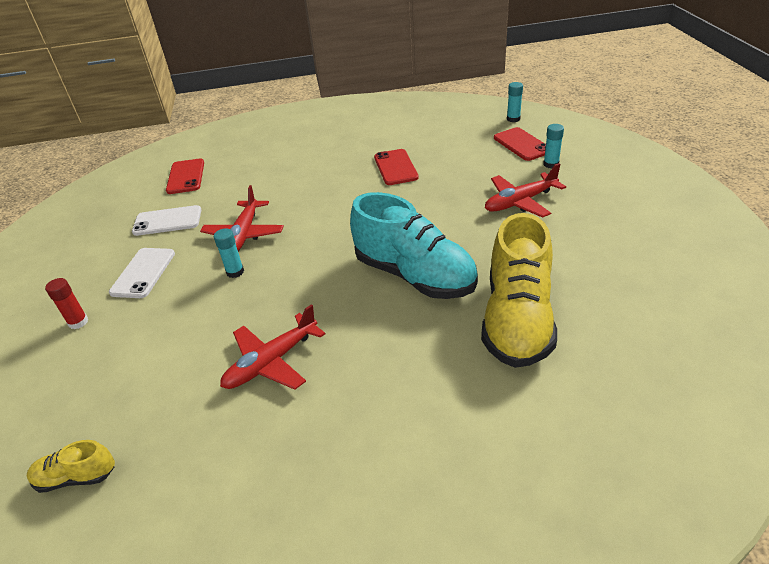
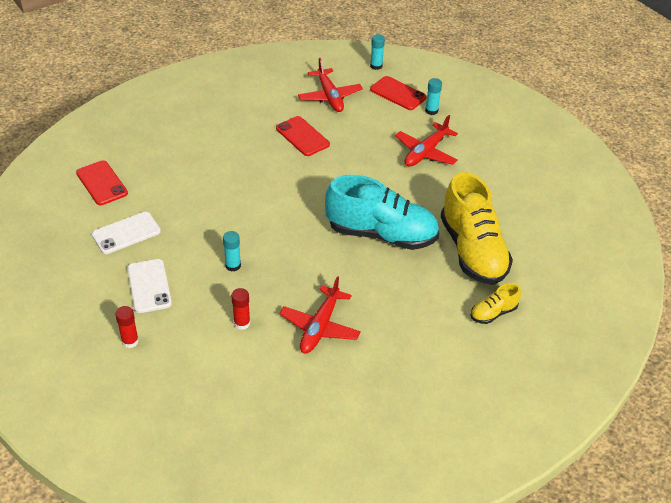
camera: 30 degrees left, 5 degrees up
yellow shoe [27,440,115,493] -> yellow shoe moved to [470,283,521,324]
red plane [200,185,284,251] -> red plane moved to [298,58,363,112]
none -> red glue stick [231,288,250,330]

